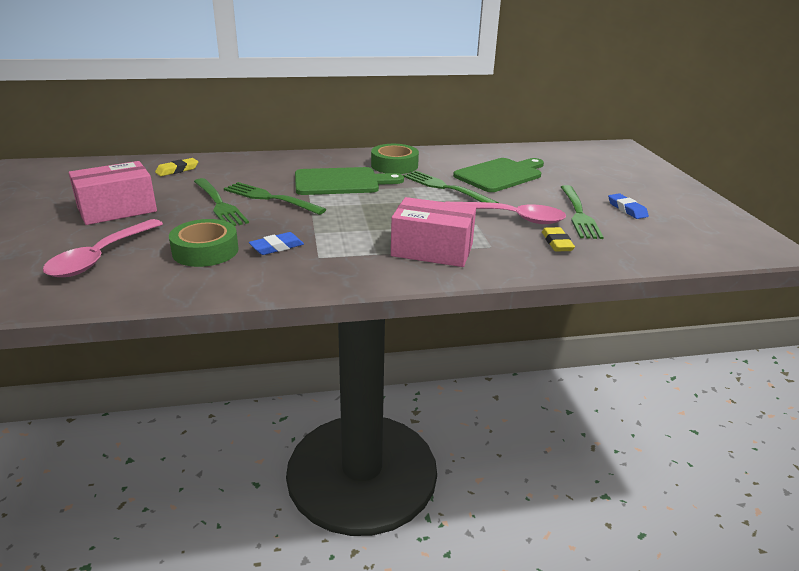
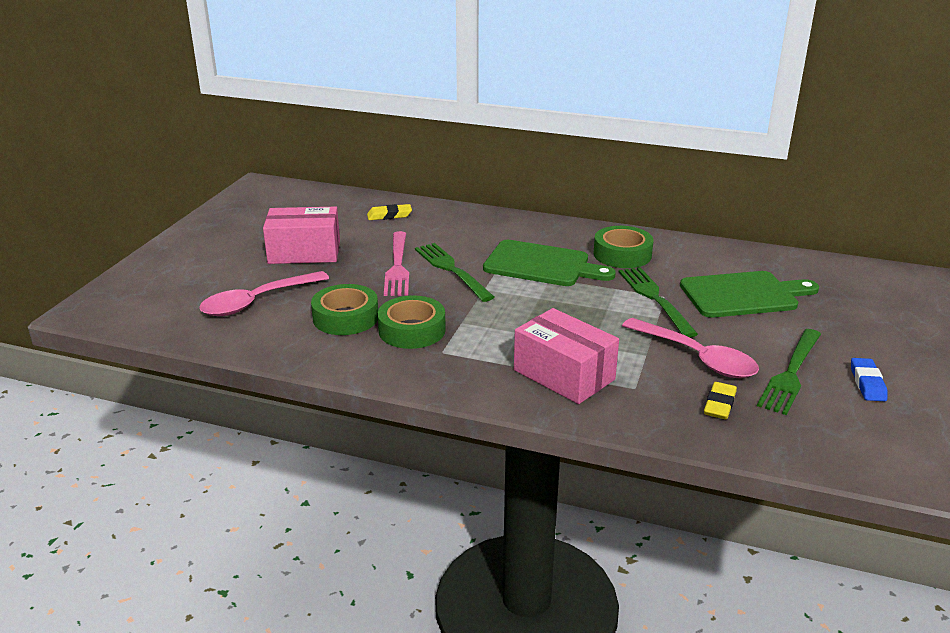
camera: 30 degrees right, 0 degrees up
green fork [194,178,249,226] -> pink fork [384,231,409,296]
blue eraser [249,232,304,255] -> green tape [378,295,446,349]

